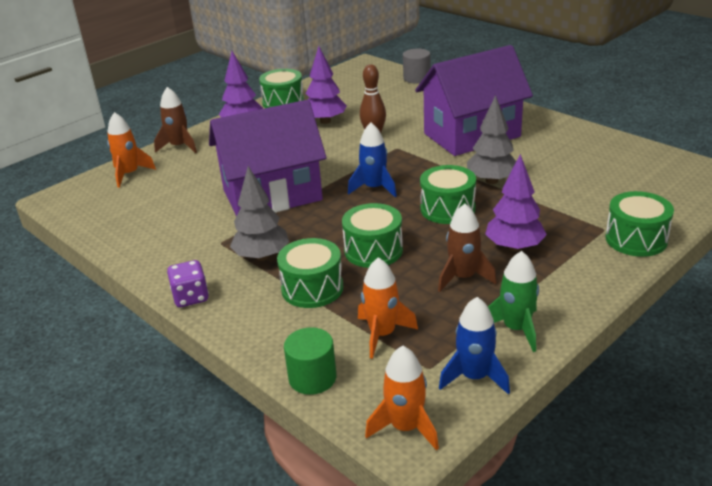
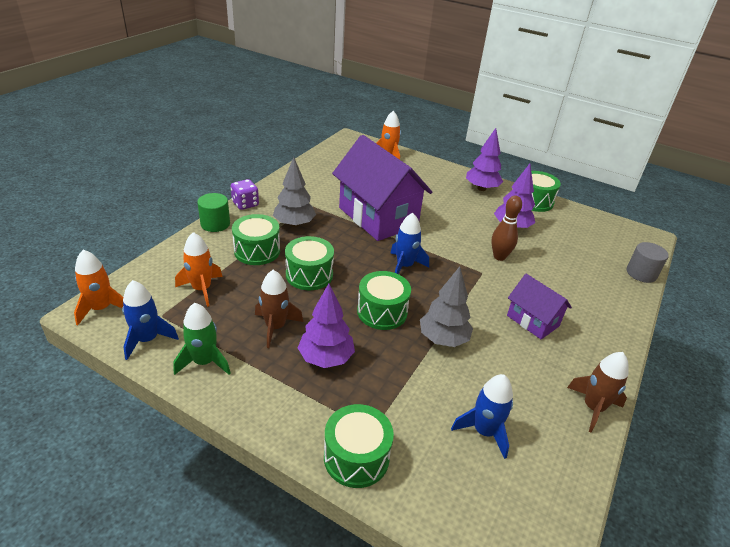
camera: 70 degrees right, 5 degrees up
brown rocket [154,87,197,153] -> brown rocket moved to [567,352,629,433]
green cylinder [284,327,336,395] -> green cylinder moved to [197,193,230,232]
purple house [415,45,533,156] -> purple house [507,274,572,340], size x0.51
none -> blue rocket [451,374,513,459]

